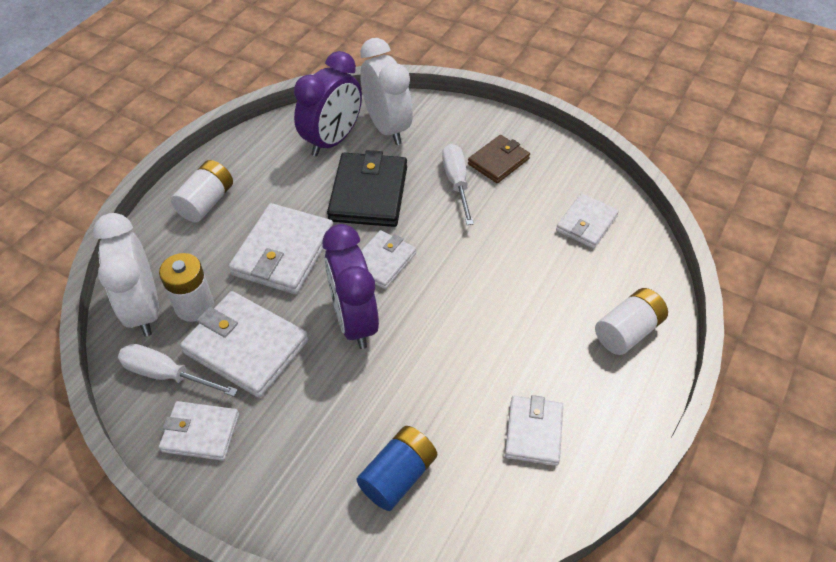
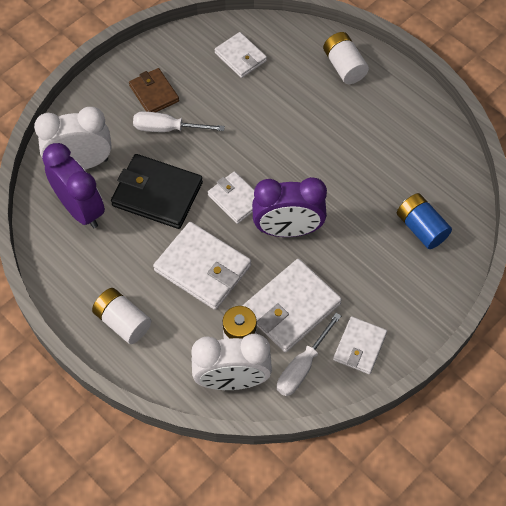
camera: 75 degrees left, 10 degrees up
white wallet [505,395,563,466] -> none

